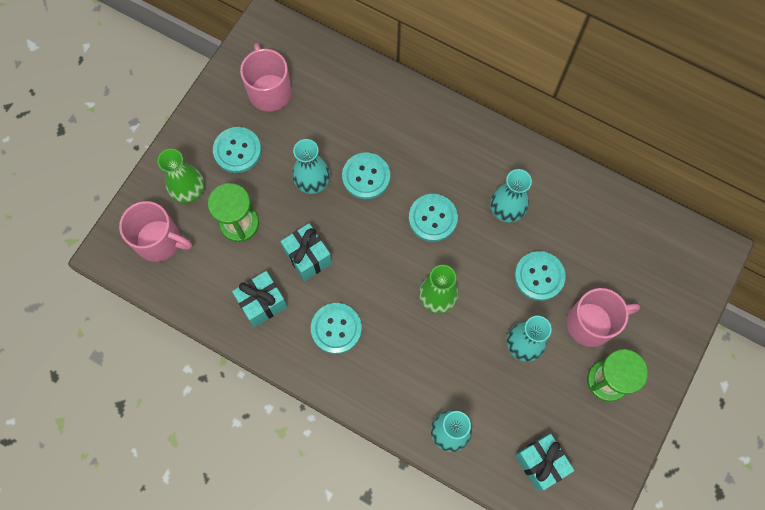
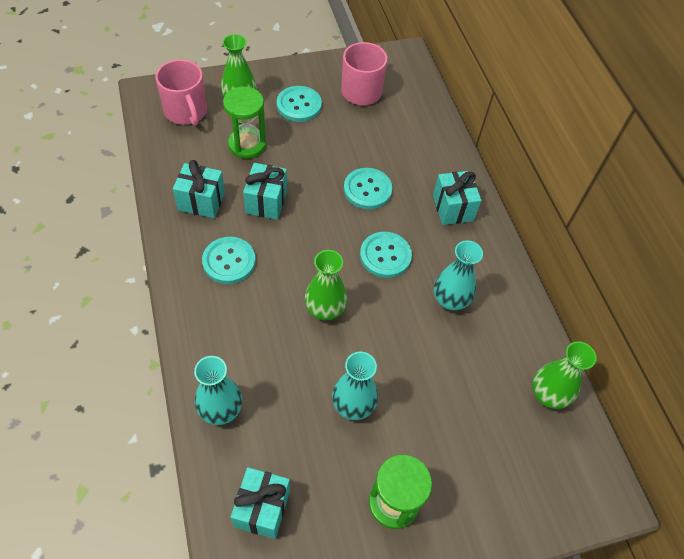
camera: 40 degrees right, 15 degrees down
turquoise vase [292,139,330,194] -> none
turquoise button [515,251,566,301] -> none
pink mug [567,288,640,347] -> none
none -> turquoise gift [433,171,482,225]
none -> green vase [532,341,597,409]

